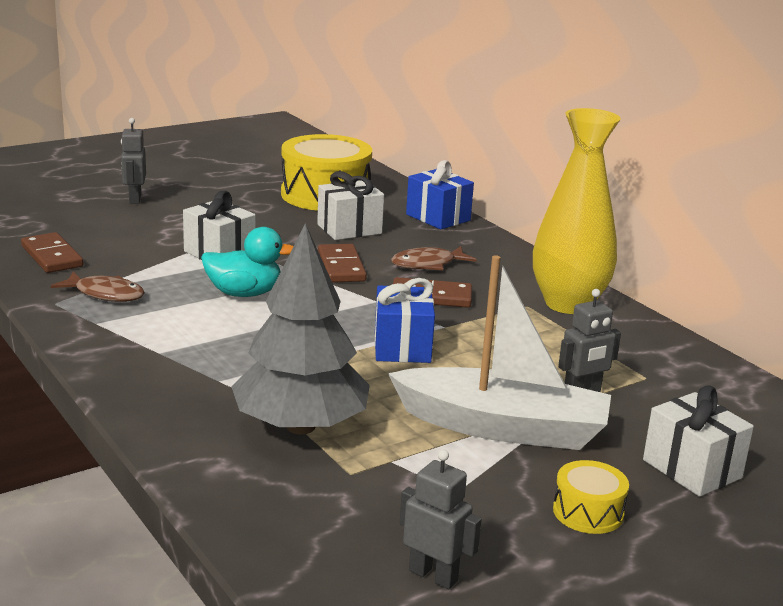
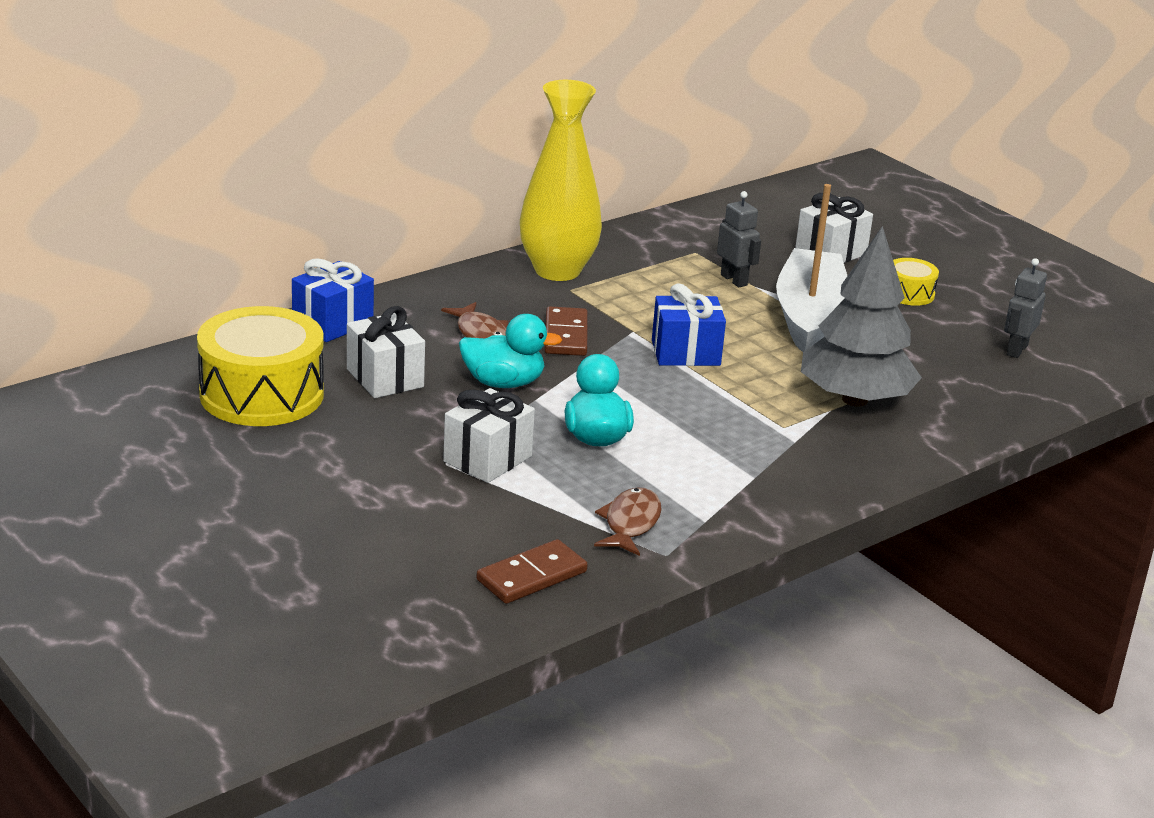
camera: 95 degrees left, 5 degrees up
grey robot [121,118,146,204] -> none
brown domino [318,244,367,283] -> turquoise duck [459,314,562,388]

